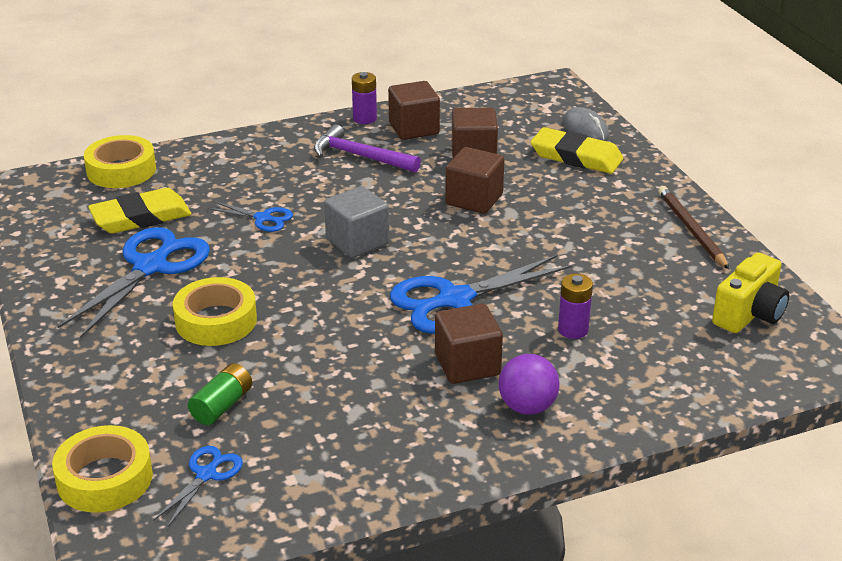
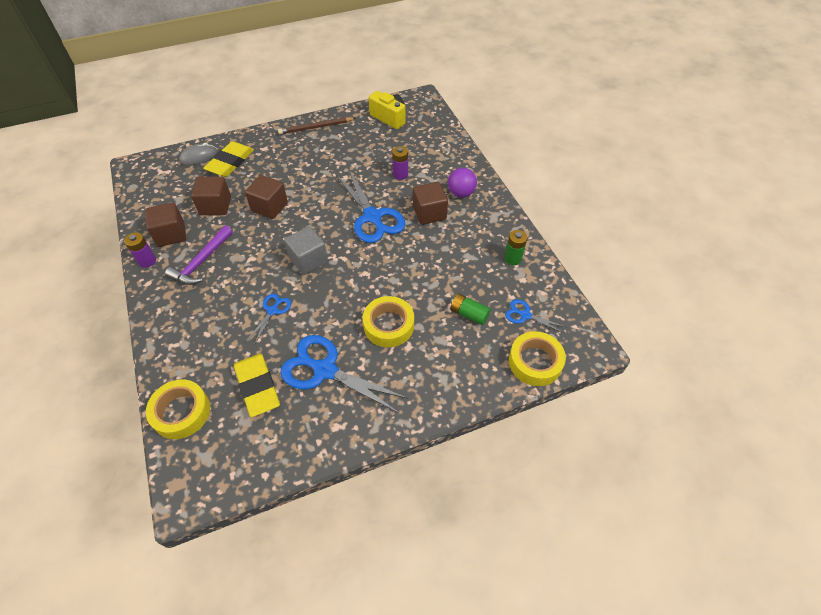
camera: 90 degrees left, 20 degrees up
none -> green battery [505,230,527,265]

